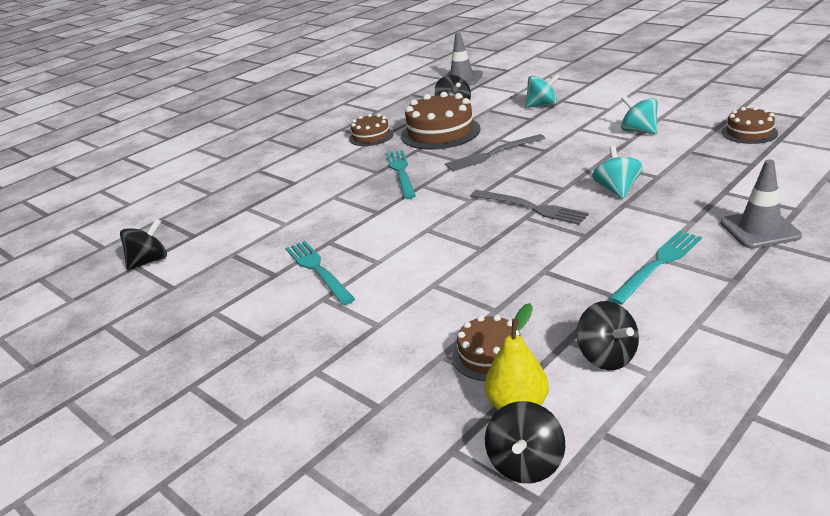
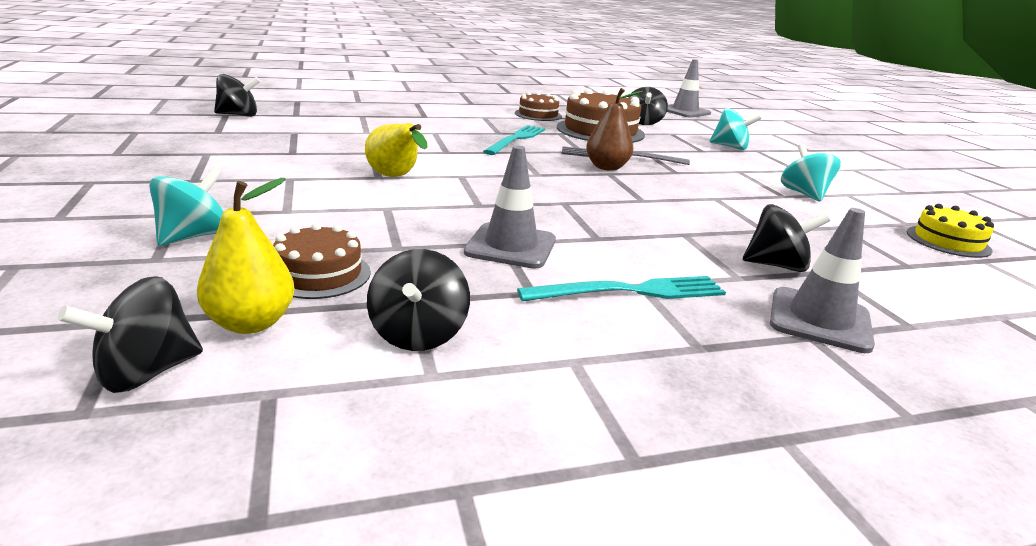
camera: 25 degrees right, 5 degrees down
turquoise fork [285,241,355,305] -> none
grey fork [471,190,589,225] -> none
turquoise spinning top [592,146,643,199] -> turquoise spinning top moved to [149,167,224,246]
brown cake [722,106,778,144] -> yellow cake [907,204,994,258]
none -> yellow pear [365,123,428,177]
none -> grey traffic cone [464,145,556,269]
none -> brown pear [586,88,643,171]
none -> black spinning top [743,204,830,272]

